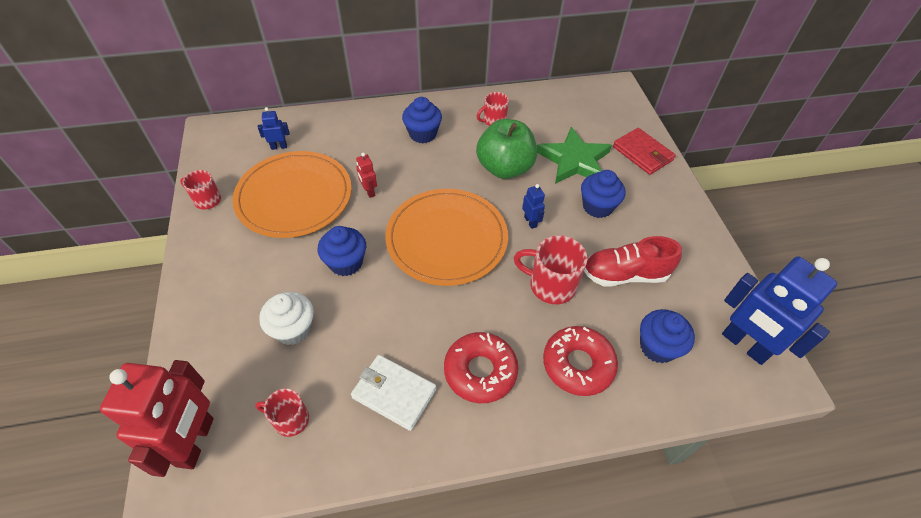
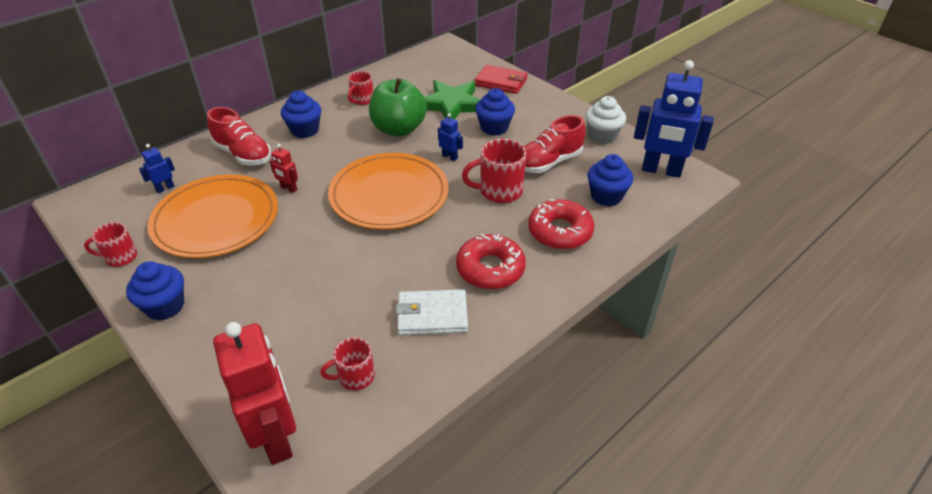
camera: 30 degrees left, 10 degrees down
white cupcake [259,292,314,345] -> white cupcake moved to [585,96,626,144]
blue cupcake [318,226,366,276] -> blue cupcake moved to [126,261,184,320]
none -> red shoe [207,107,271,165]

